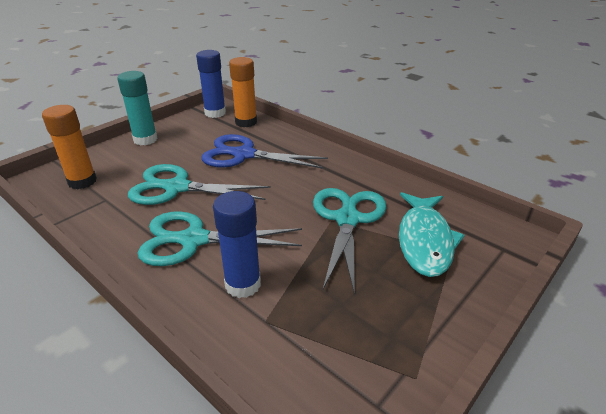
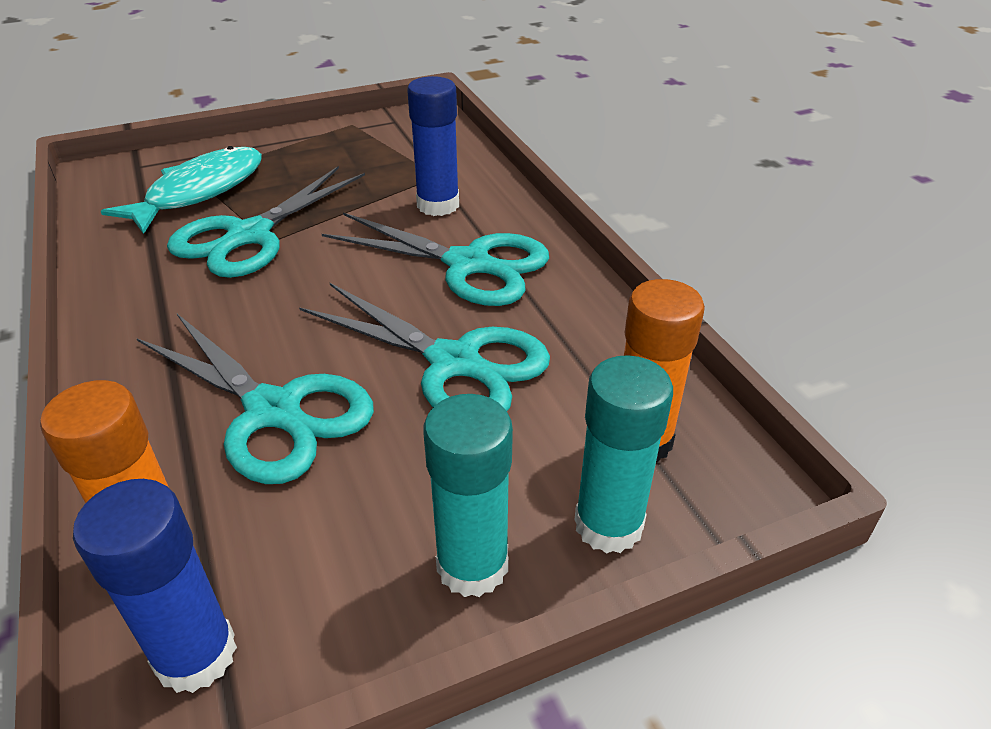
camera: 155 degrees left, 5 degrees up
blue scissors [201,134,328,169] -> turquoise scissors [136,314,374,484]
none -> turquoise glue stick [574,355,673,554]

